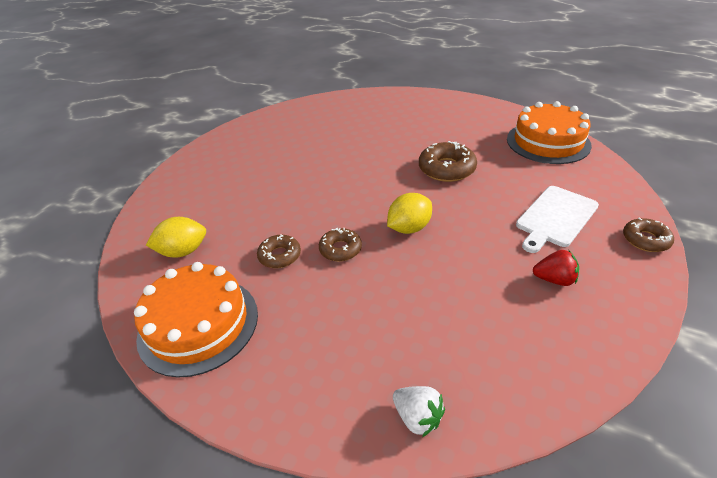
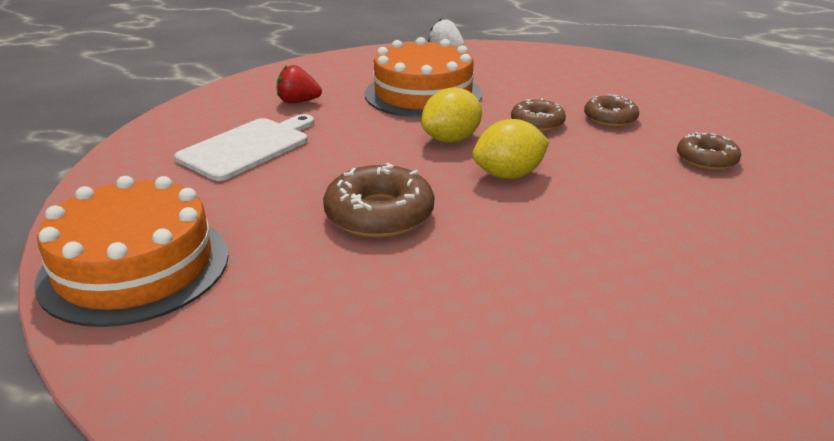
camera: 175 degrees right, 10 degrees down
orange cake [134,262,258,378] -> orange cake moved to [365,37,482,118]
yellow lemon [146,217,206,258] -> yellow lemon moved to [472,119,549,179]
brown donut [623,217,674,252] -> brown donut moved to [677,132,741,170]

